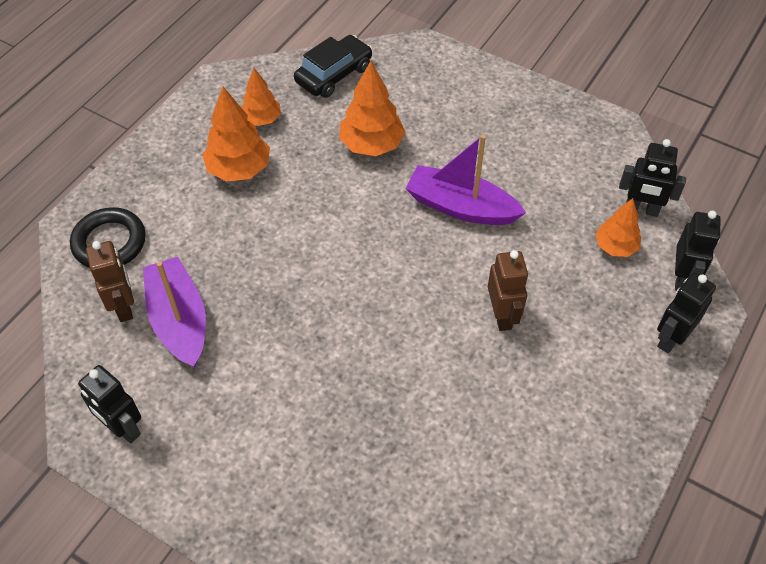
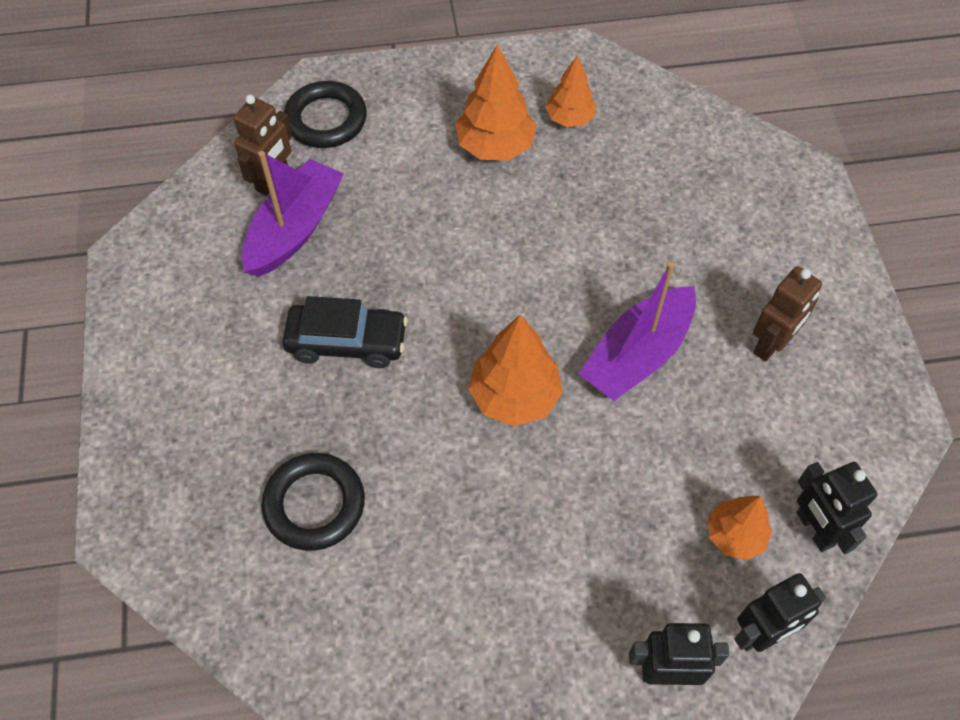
camera: 50 degrees right, 5 degrees up
black robot [78,365,141,443] -> none
black car [294,35,372,98] -> black car moved to [282,296,408,368]
orange tree [339,61,405,156] -> orange tree moved to [468,315,563,427]
purple boat [405,135,526,225] -> purple boat turned 120 degrees counterclockwise [579,262,696,401]
brown robot [488,250,528,331] -> brown robot moved to [753,266,822,361]
none -> black ring [262,453,365,551]

